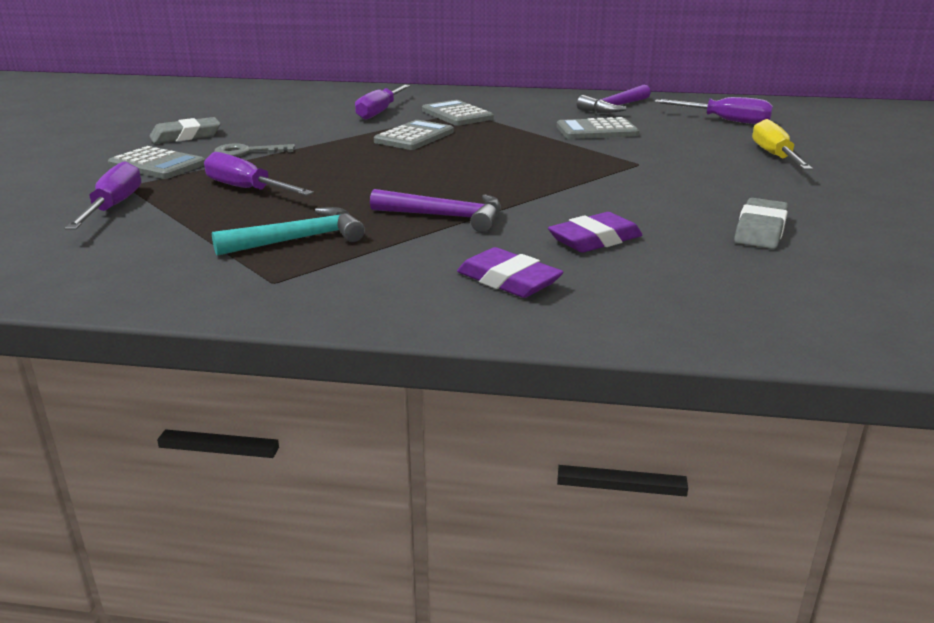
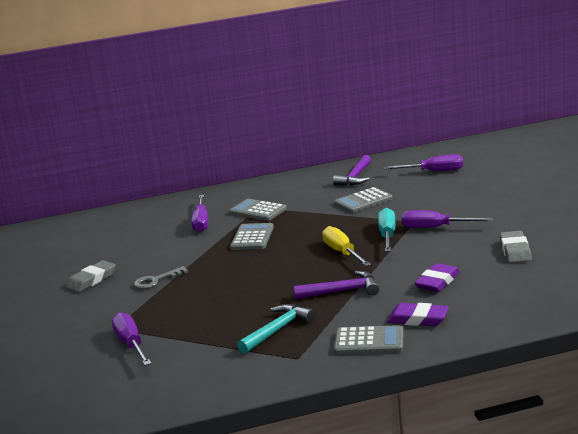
camera: 20 degrees left, 5 degrees down
grey calculator [108,146,205,179] -> grey calculator moved to [334,325,403,354]
purple screwdriver [204,152,314,196] -> purple screwdriver moved to [402,210,493,228]
yellow screwdriver [752,119,813,170] -> yellow screwdriver moved to [322,226,371,266]
none -> turquoise screwdriver [378,208,396,252]

